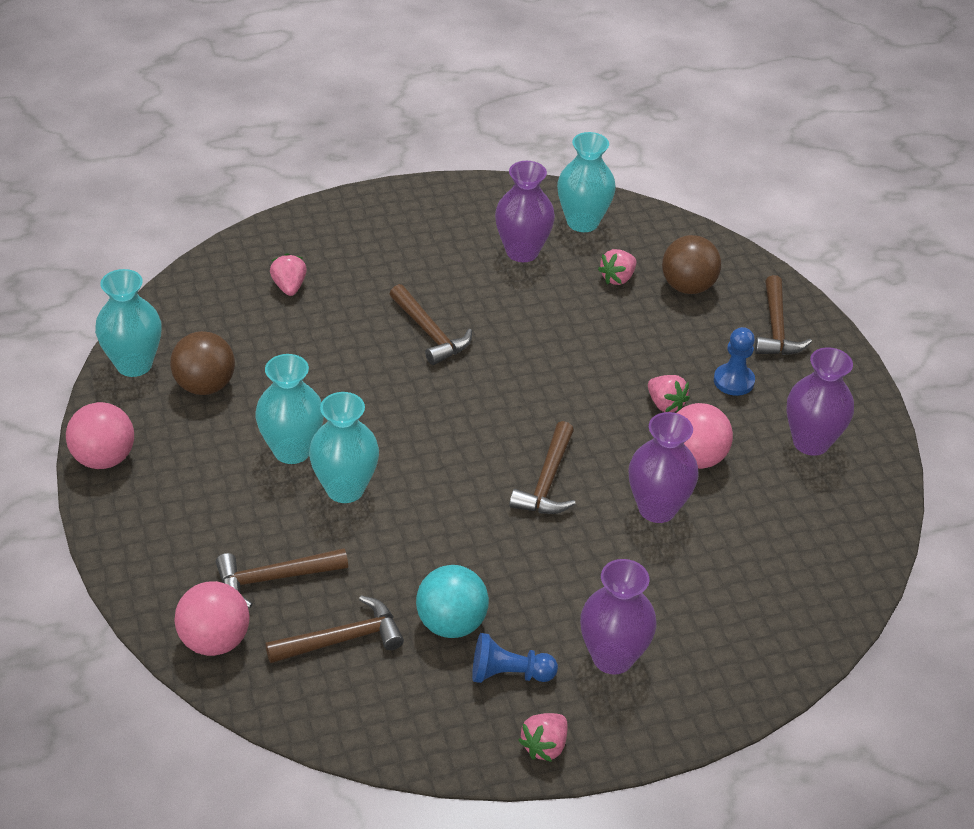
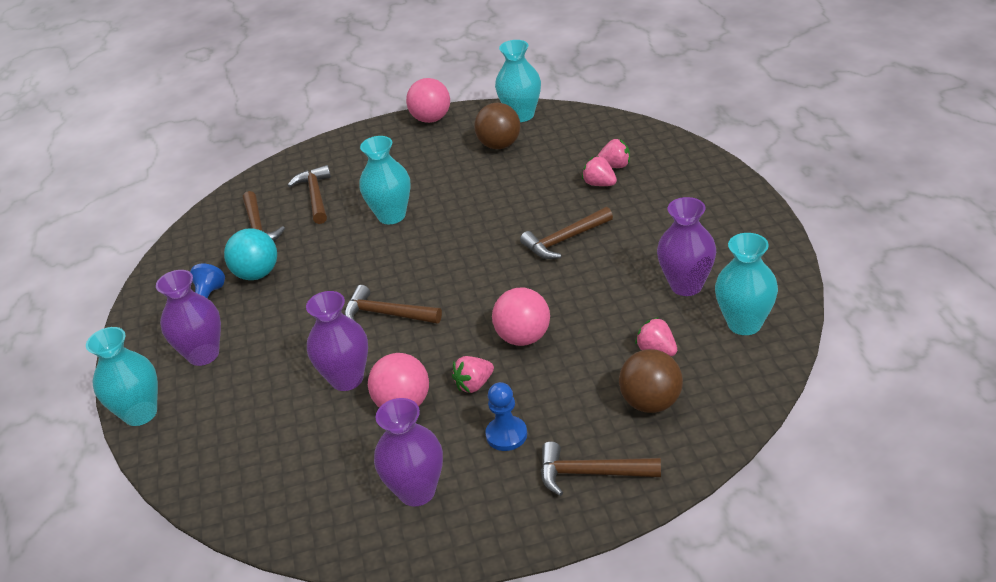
camera: 100 degrees right, 5 degrees down
pink ball [174,581,250,656] -> pink ball moved to [492,288,550,346]
turquoise vase [255,354,324,464] -> turquoise vase moved to [86,327,158,426]
pink strawberry [518,713,568,762] -> pink strawberry moved to [582,156,617,186]

